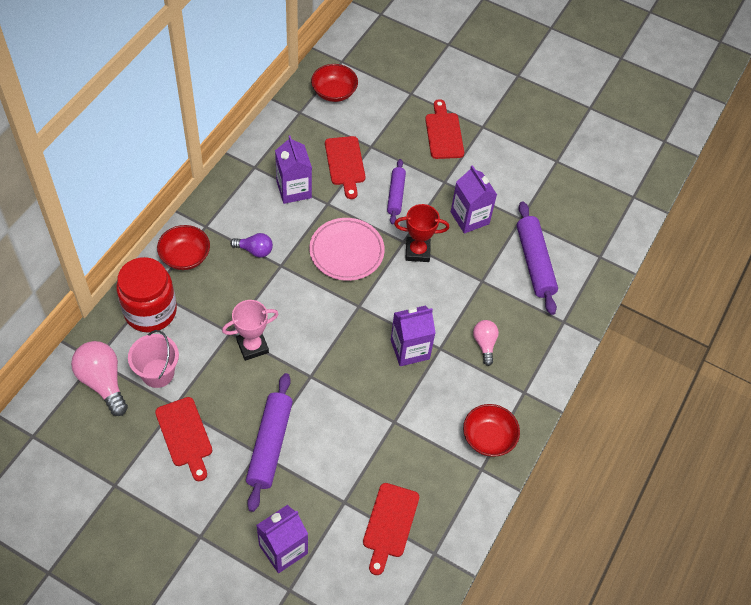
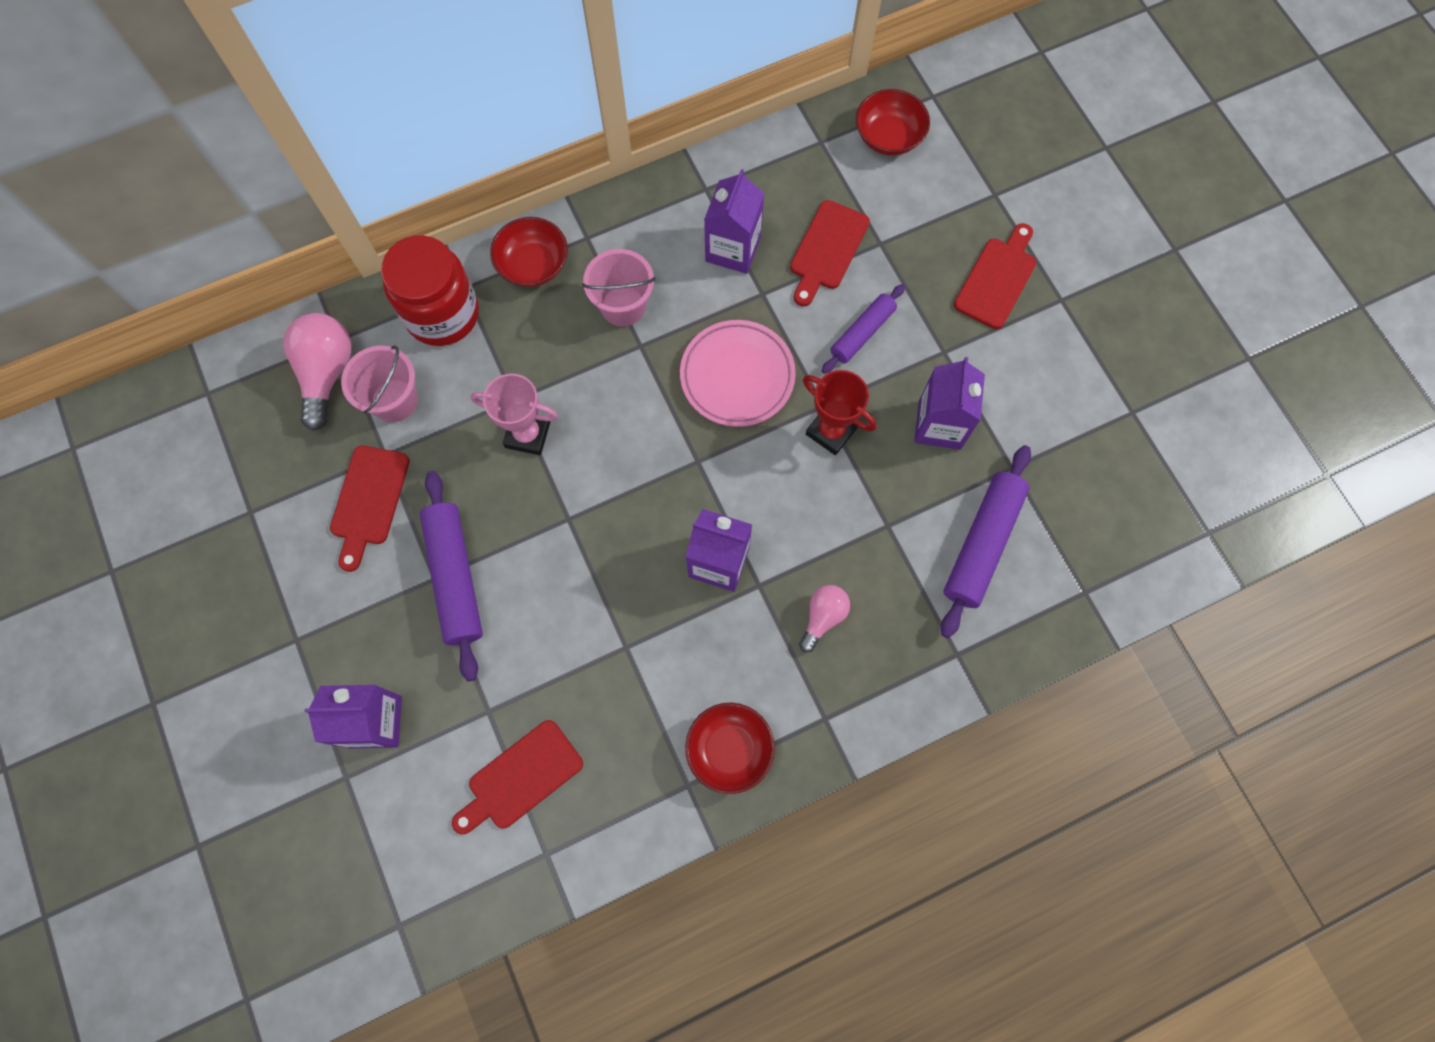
camera: 40 degrees right, 15 degrees up
purple light bulb [230,233,273,258] -> pink bucket [582,249,655,326]
purple rolling pin [246,373,293,512] -> purple rolling pin turned 60 degrees counterclockwise [420,471,483,682]

